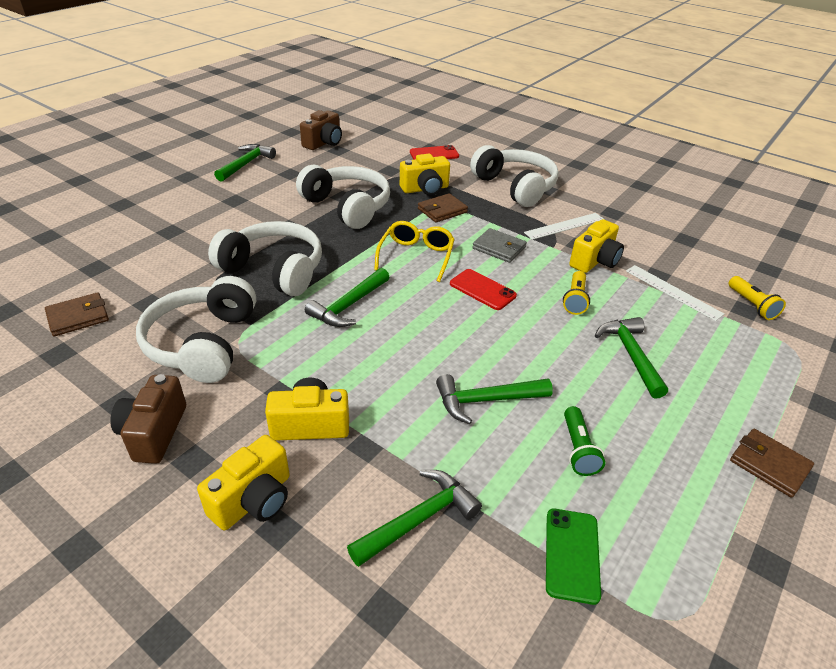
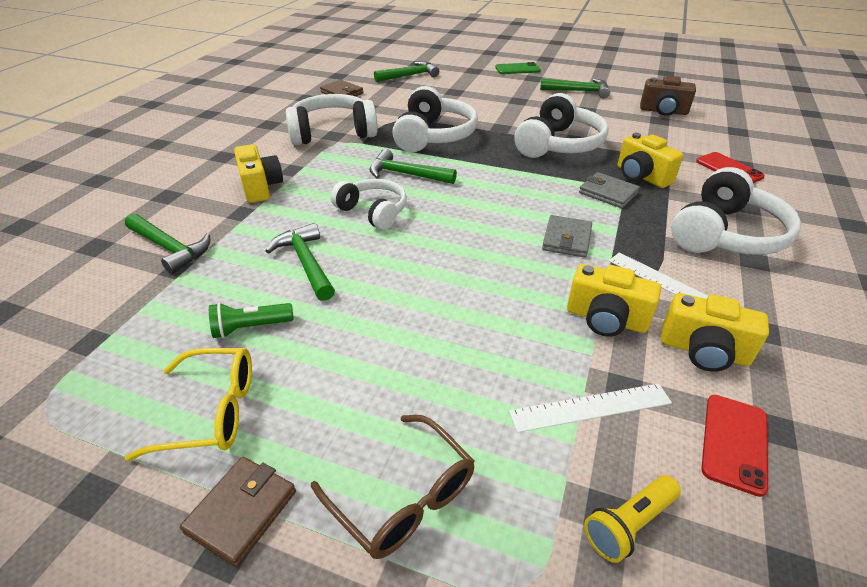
camera: 75 degrees right, 0 degrees up
brown camera [110,374,186,464] -> none
yellow camera [197,435,290,530] -> yellow camera moved to [661,293,769,372]
yellow glasses [374,221,455,282] -> yellow glasses moved to [125,348,252,461]
brown wallet [418,193,468,223] -> grey wallet [579,172,640,208]
red phone [450,269,517,310] -> red phone moved to [701,395,768,497]
green phone [546,509,601,605] -> green phone moved to [495,62,541,74]
yellow flashlight [563,271,590,315] -> none
green hammer [595,317,668,399] -> green hammer moved to [374,61,439,82]
white ruler [626,265,724,321] -> white ruler turned 45 degrees clockwise [509,383,672,433]
none -> brown glasses [311,415,474,559]
none -> white headphones [331,179,407,230]

